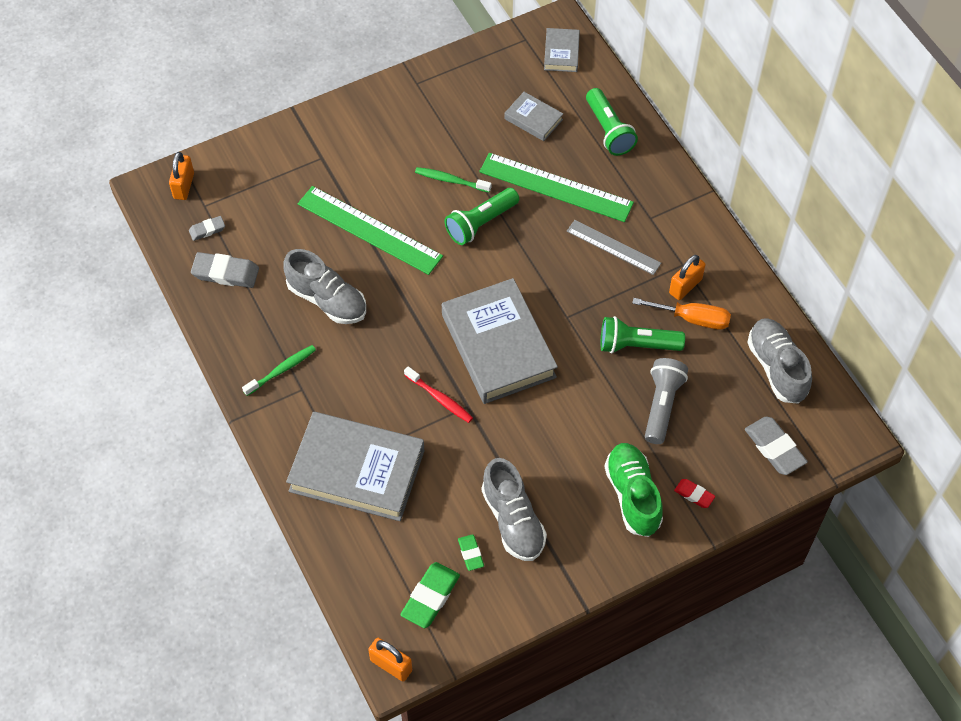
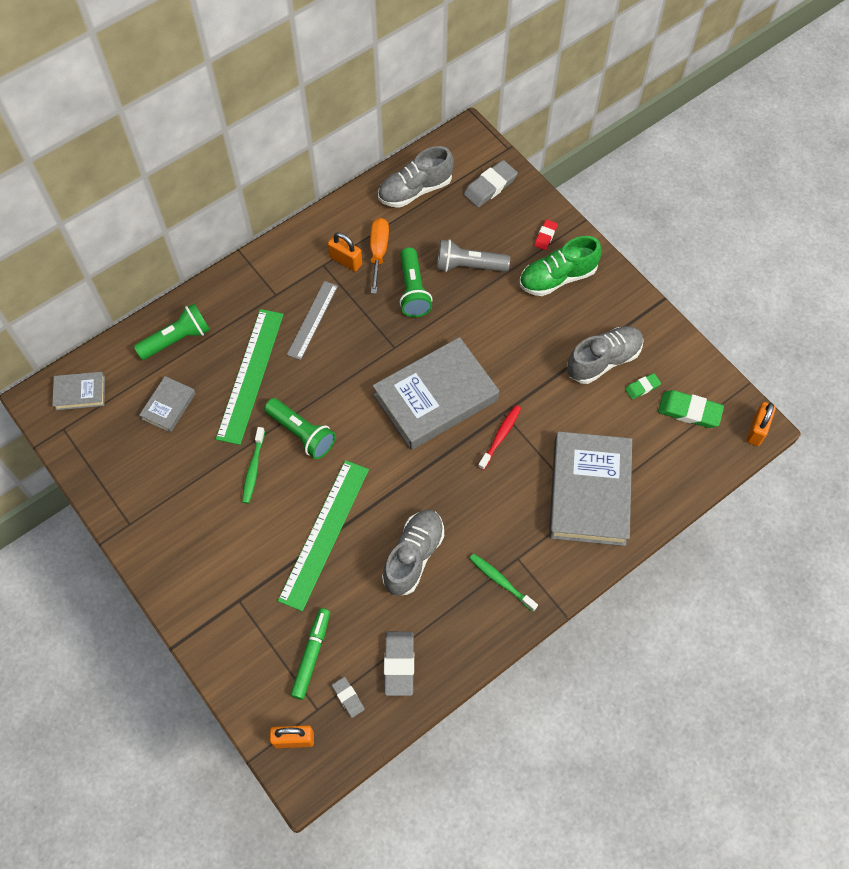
camera: 100 degrees left, 5 degrees up
none -> green marker [290,608,330,700]

